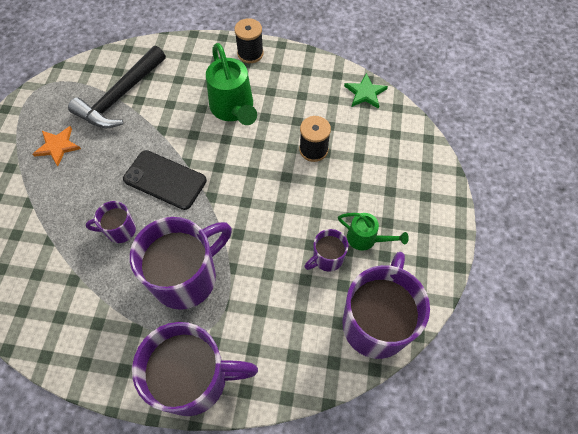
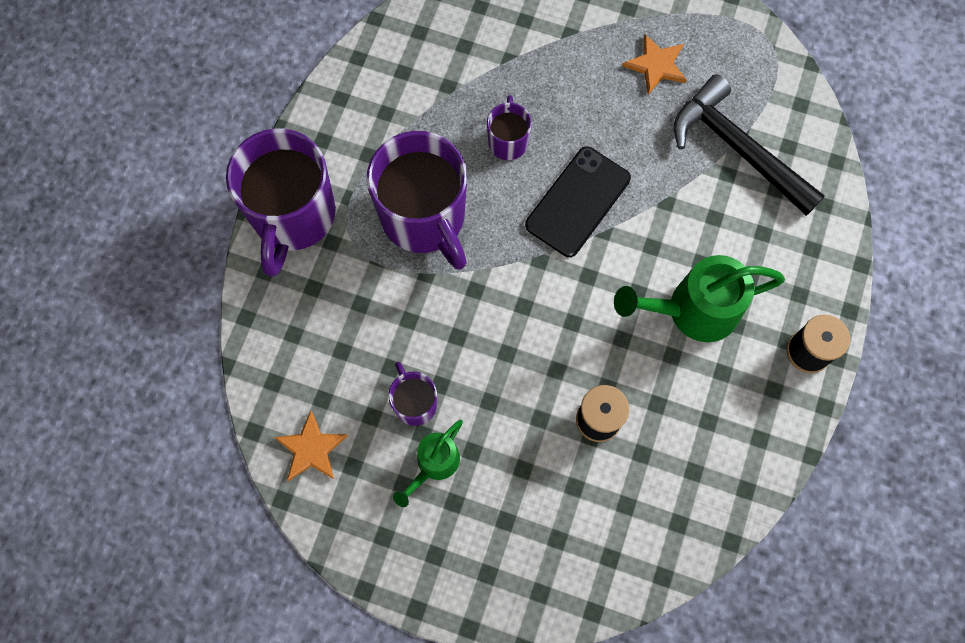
camera: 100 degrees right, 10 degrees up
purple mug [343,252,430,359] -> orange star [274,411,348,481]
green star [344,73,388,109] -> none

